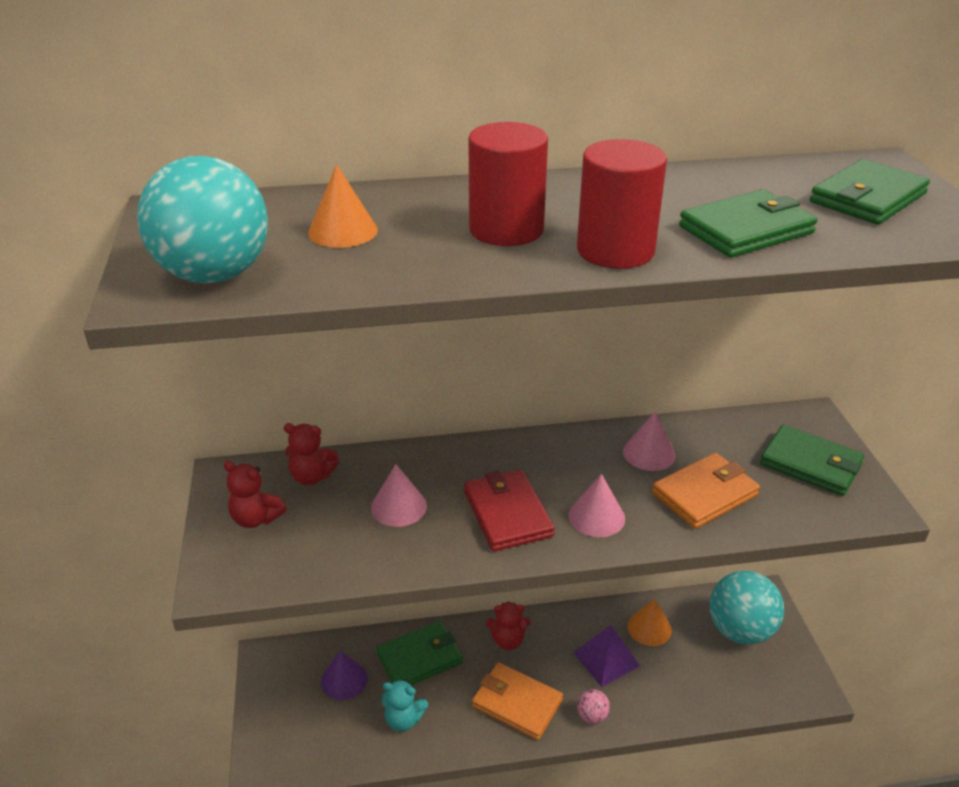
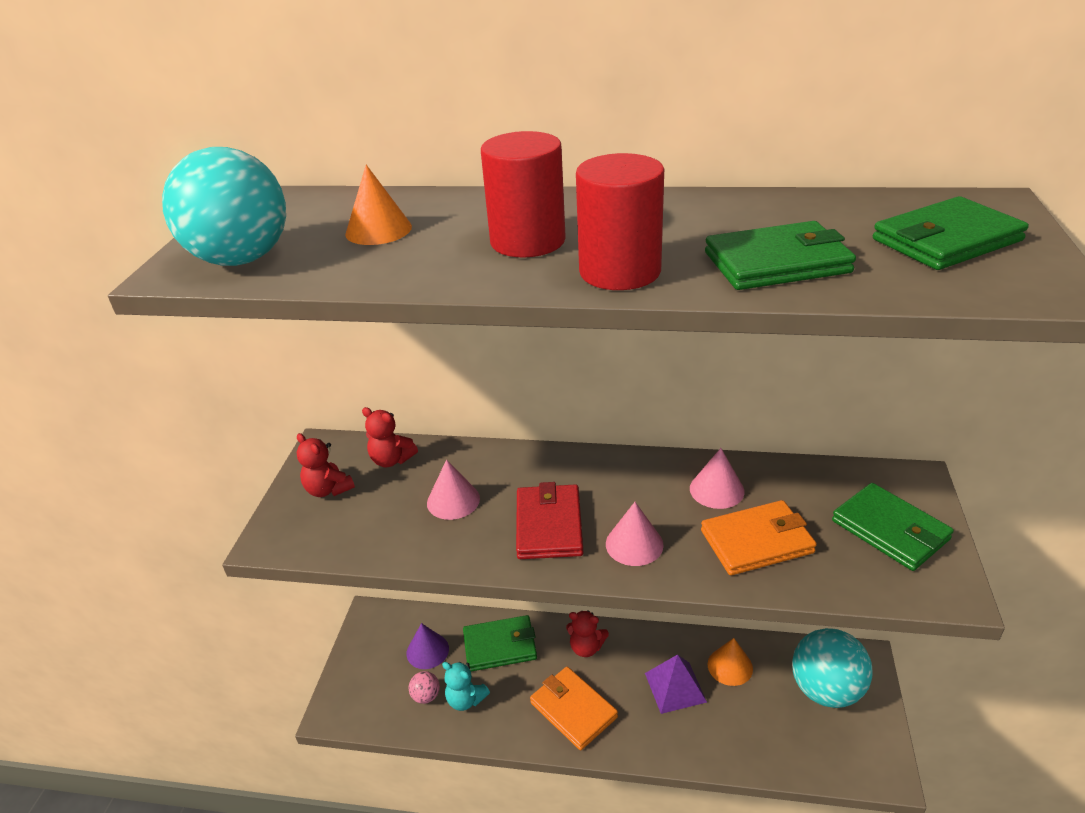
camera: 20 degrees right, 0 degrees up
pink ball [577,689,610,724] -> pink ball moved to [409,671,440,704]

